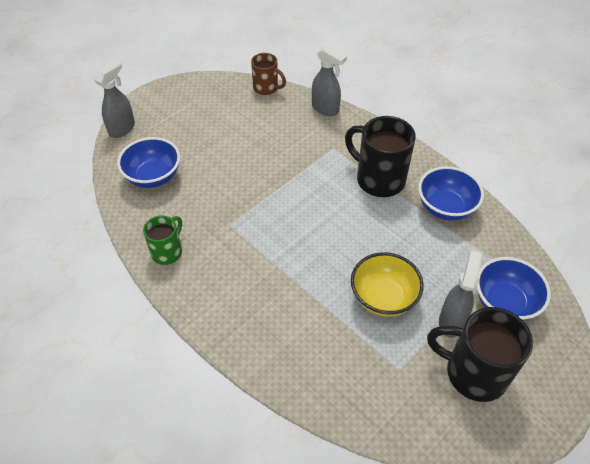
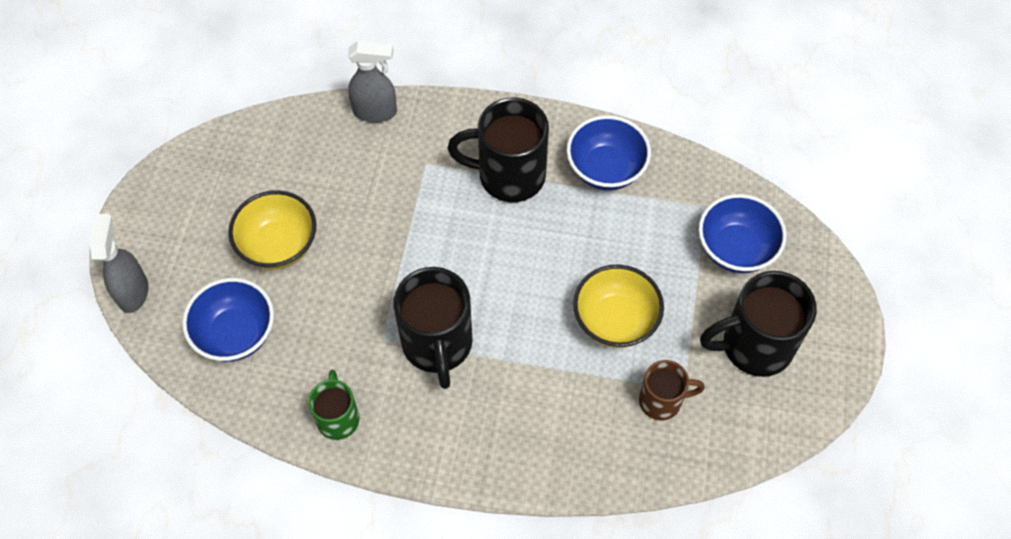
camera: 35 degrees left, 10 degrees up
brown mug [251,53,286,95] -> brown mug moved to [639,360,705,420]
grey spray bottle [439,250,482,338] -> none
none -> yellow bowl [228,190,316,270]
none -> black mug [393,267,473,389]

